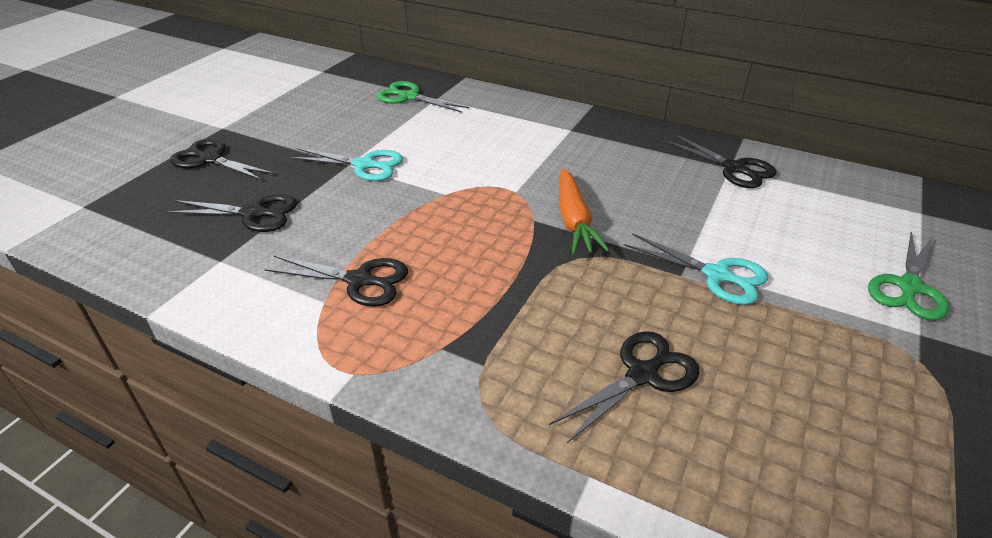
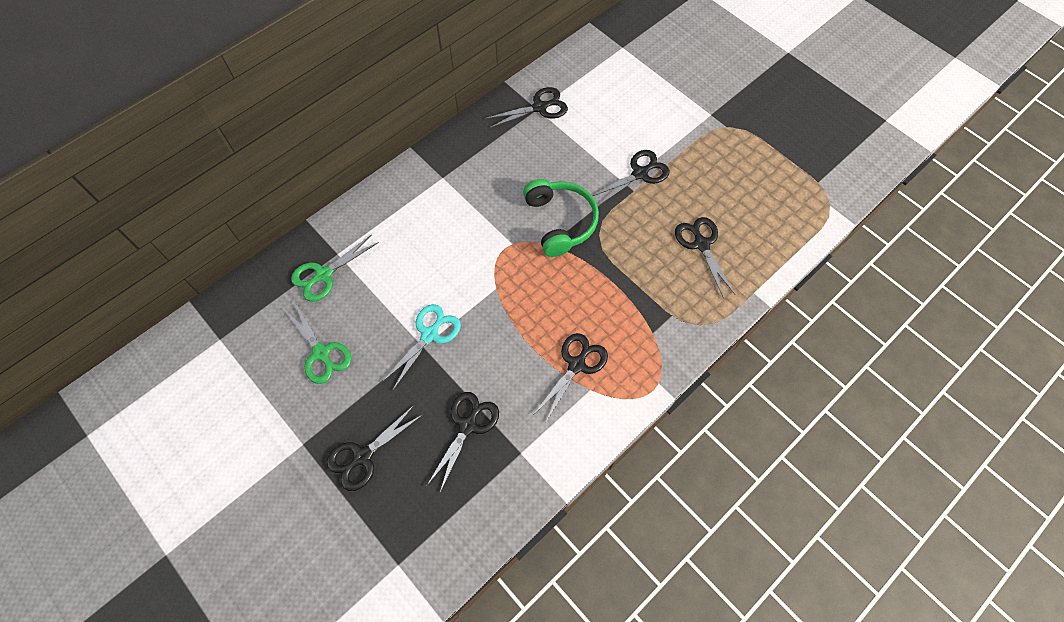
camera: 70 degrees left, 25 degrees up
orange carrot [559,168,610,254] -> green headphones [523,179,599,257]
turquoise scissors [624,233,769,305] -> black scissors [592,150,670,206]
green scissors [868,231,949,321] -> green scissors moved to [284,301,352,384]

